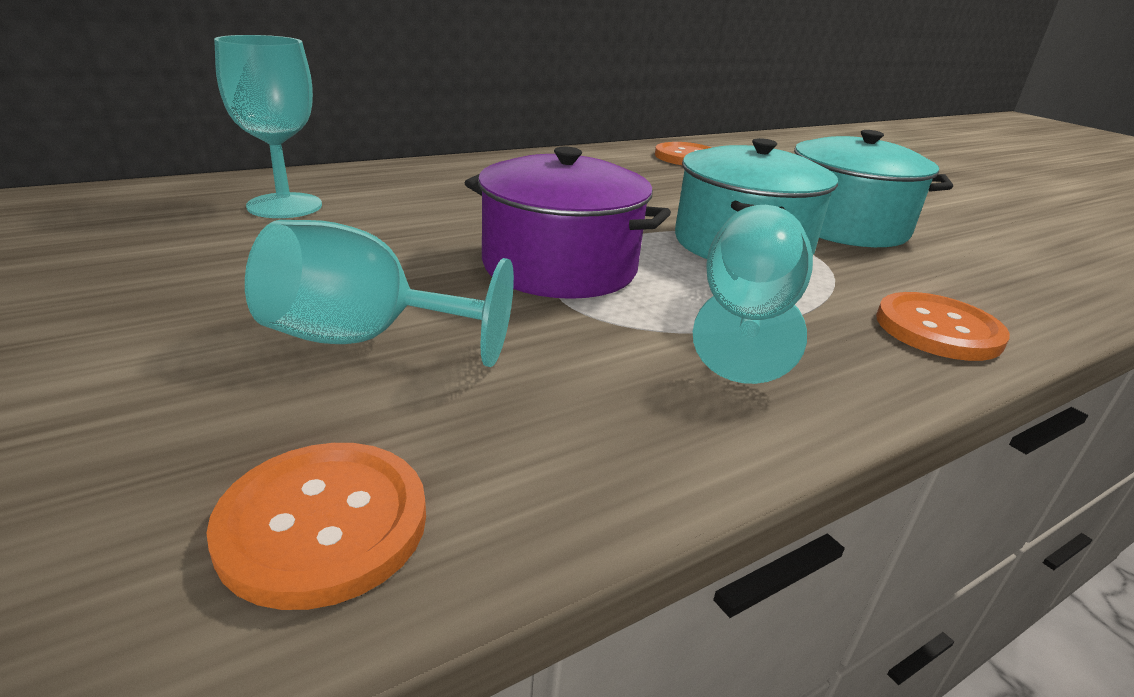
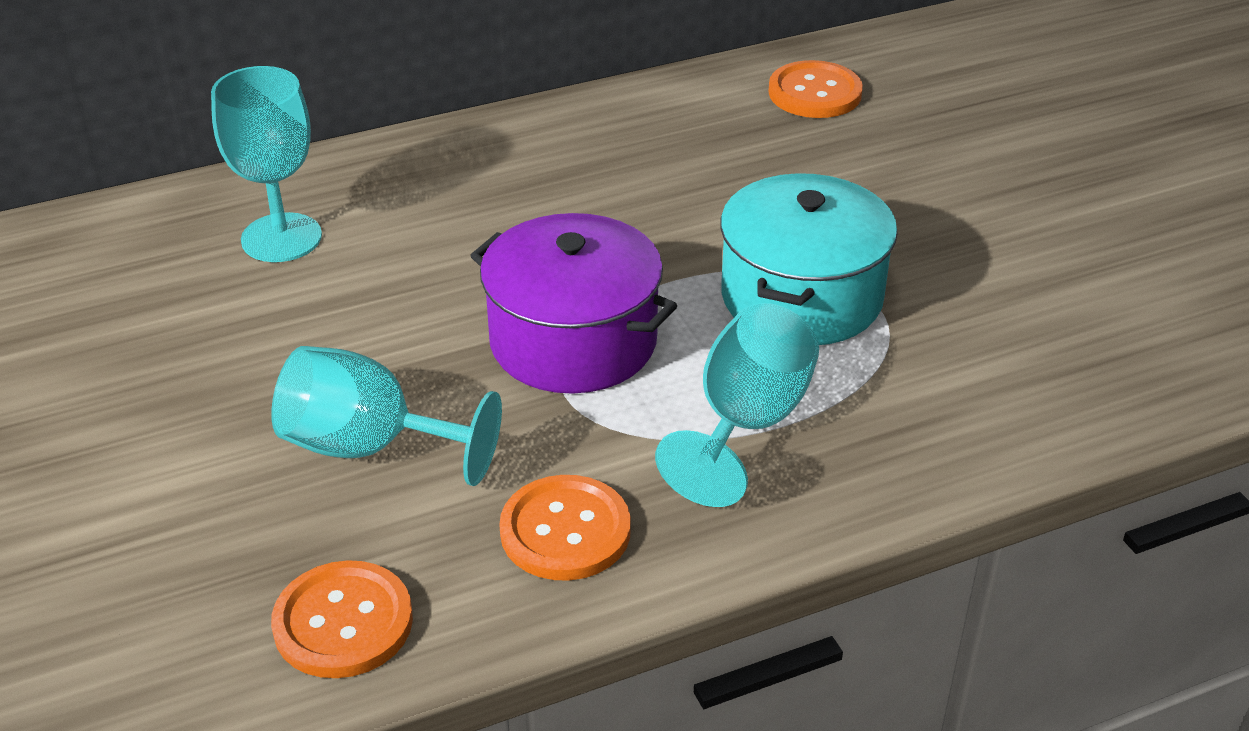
camera: 10 degrees right, 10 degrees up
turquoise pot [794,130,953,247] -> none
orange button [876,292,1010,361] -> orange button moved to [499,475,631,581]

